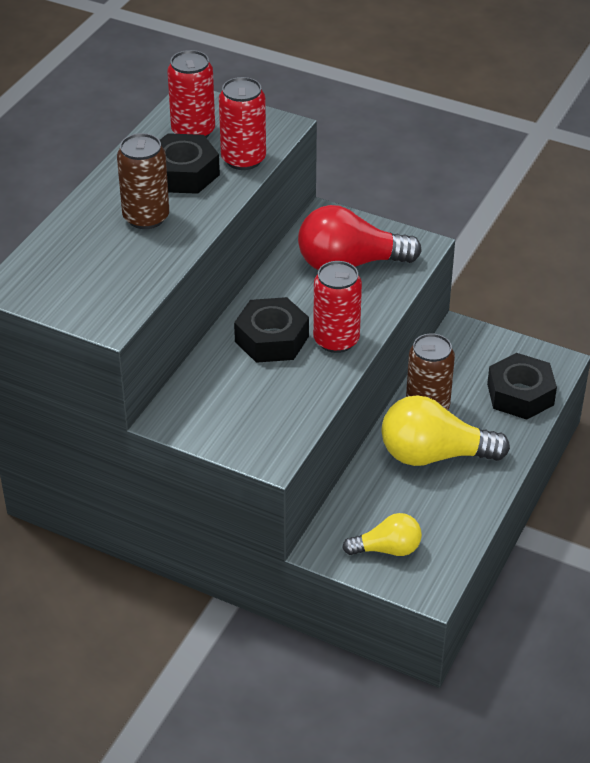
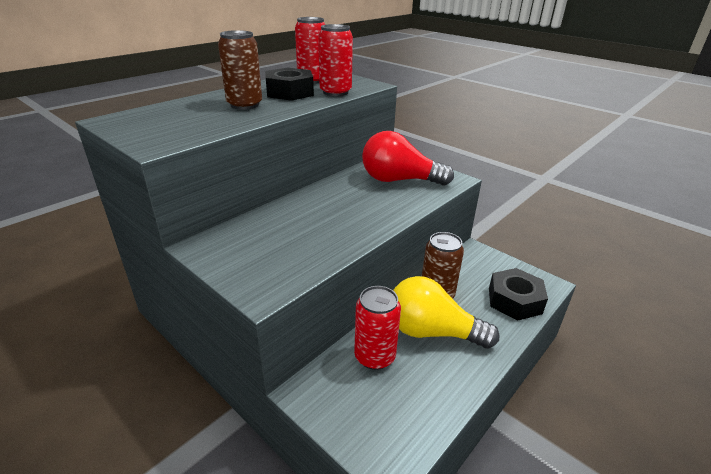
camera: 15 degrees right, 10 degrees down
black nut [234,297,309,363] -> none
red can [313,261,362,353] -> red can moved to [354,286,401,370]
yellow light bulb [342,513,422,556] -> none

